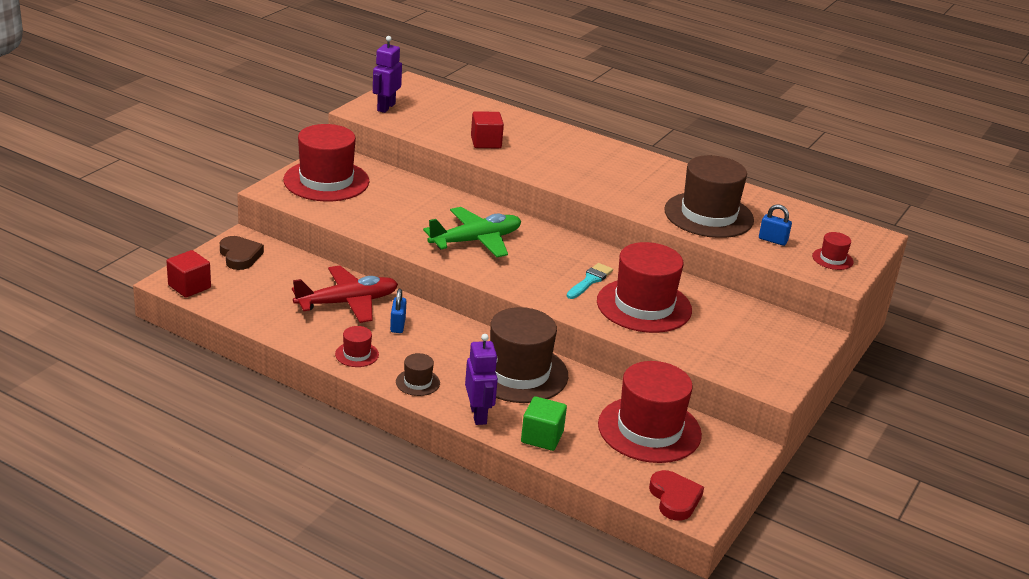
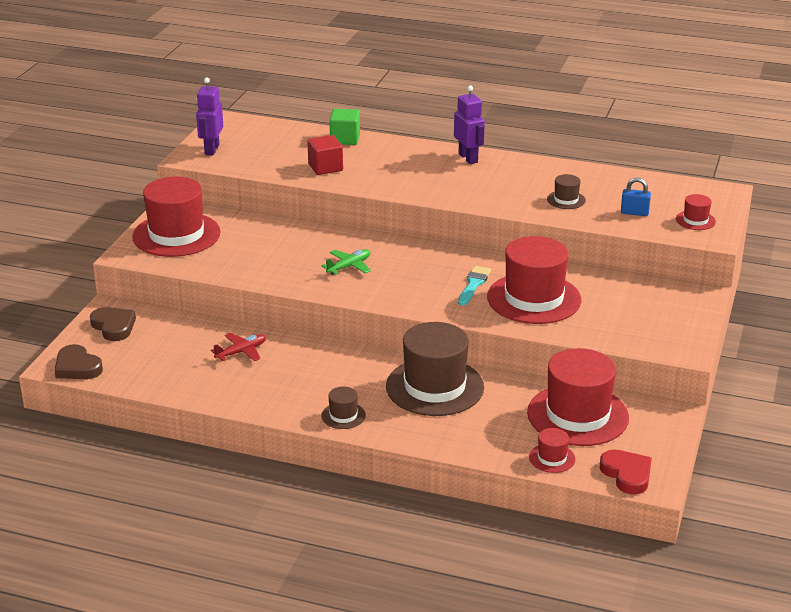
camera: 10 degrees left, 0 degrees up
red cube [166,250,211,298] -> brown heart [54,344,103,379]
red plane [292,265,398,323] -> red plane [211,333,266,361], size x0.54
red hat [335,326,379,367] -> red hat moved to [529,428,575,473]
blue padlock [390,289,406,333] -> none
green plane [423,207,521,257] -> green plane [321,249,371,275], size x0.54
purple robot [465,334,498,425] -> purple robot moved to [454,85,485,164]
green cube [521,396,567,451] -> green cube moved to [329,109,360,145]
brown hat [664,155,754,238] -> brown hat [547,174,586,209], size x0.44

